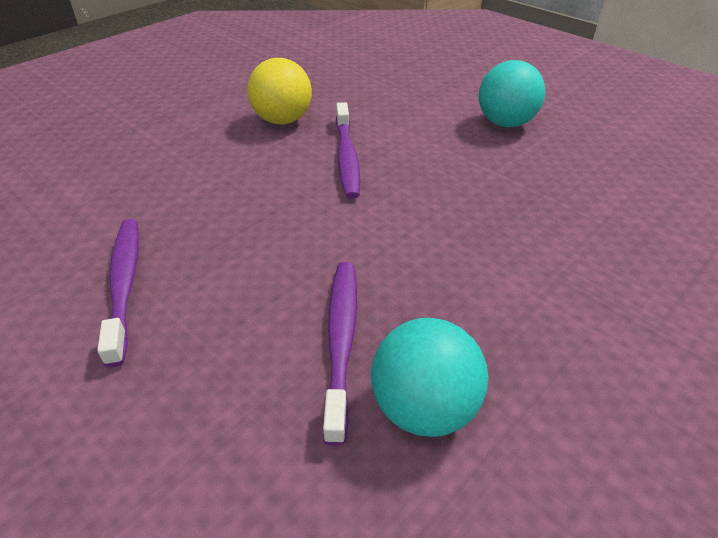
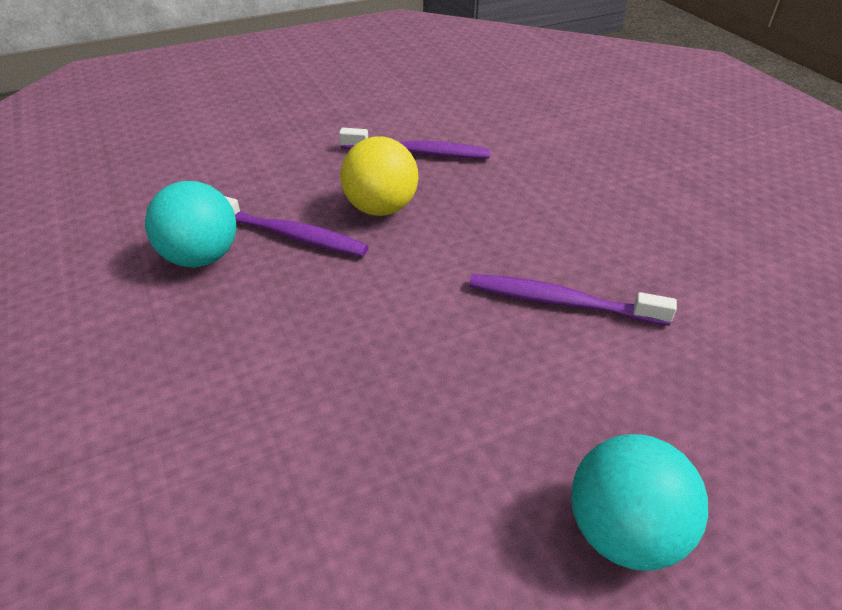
camera: 110 degrees right, 0 degrees up
yellow ball [247,58,312,124] -> yellow ball moved to [340,136,418,216]

